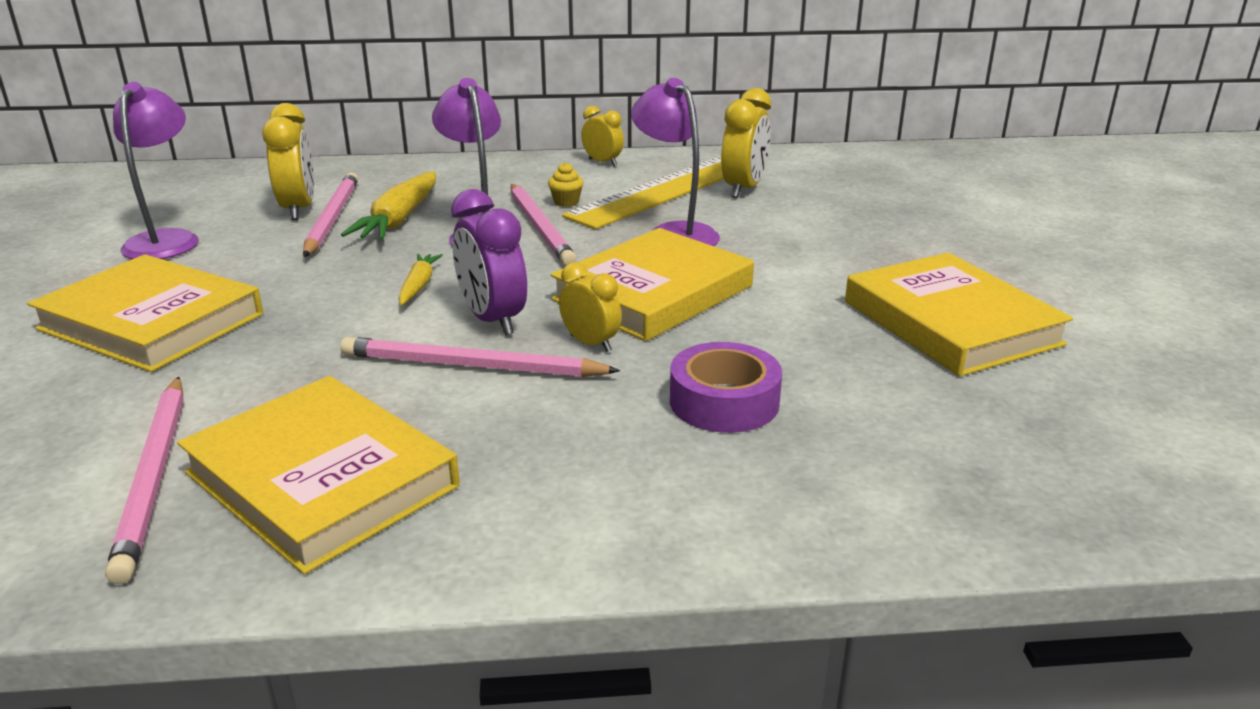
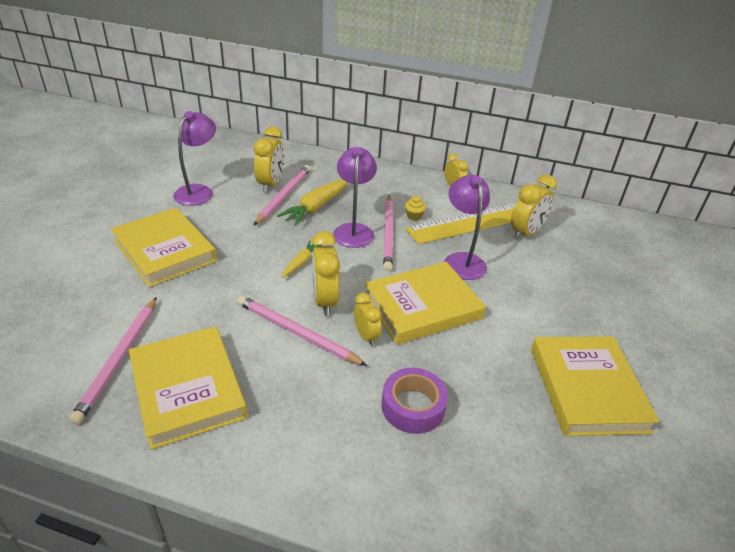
camera: 20 degrees right, 10 degrees up
purple clock [451,189,527,335] -> yellow clock [312,231,340,316]

